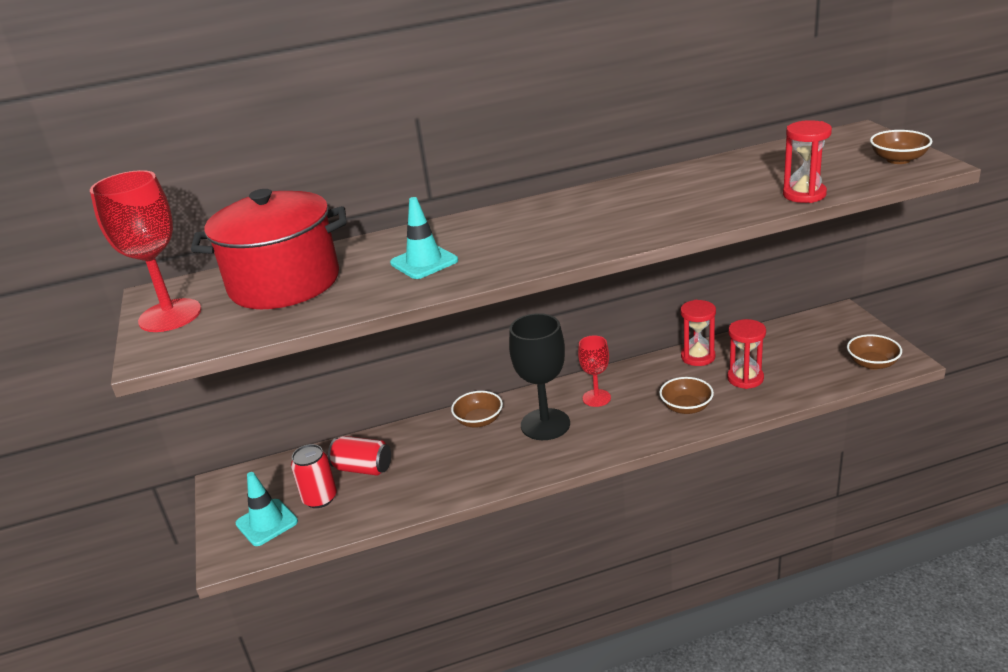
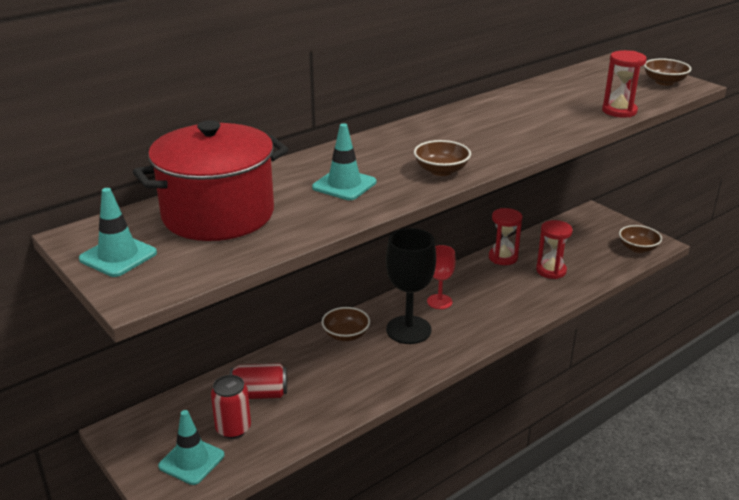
camera: 25 degrees left, 0 degrees up
red goblet [90,170,201,332] -> turquoise traffic cone [79,188,157,277]
brown bowl [659,377,714,414] -> brown bowl moved to [414,140,471,176]

